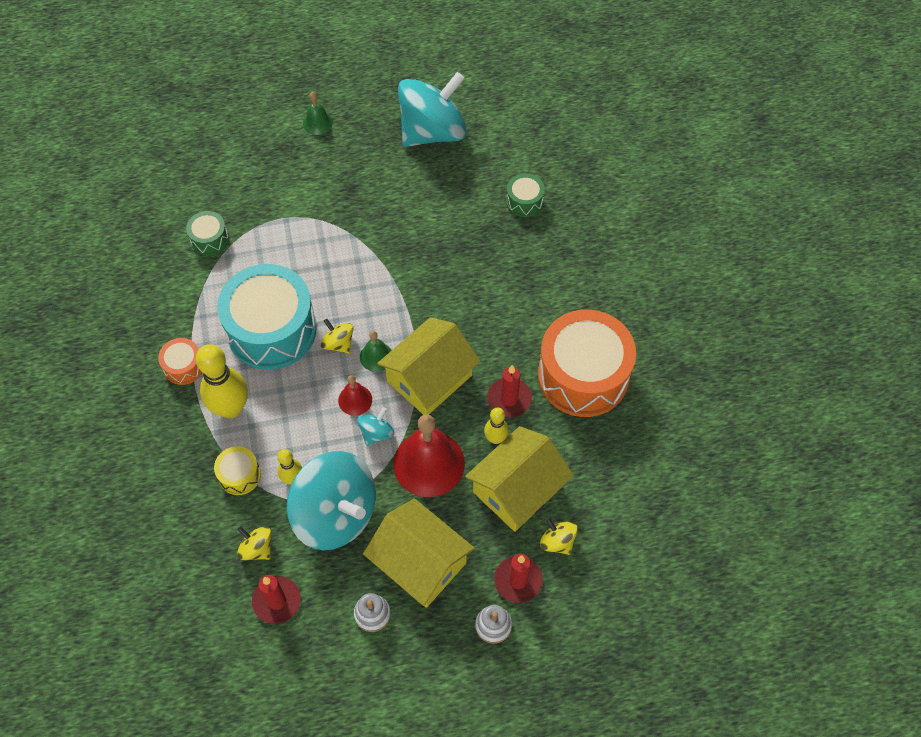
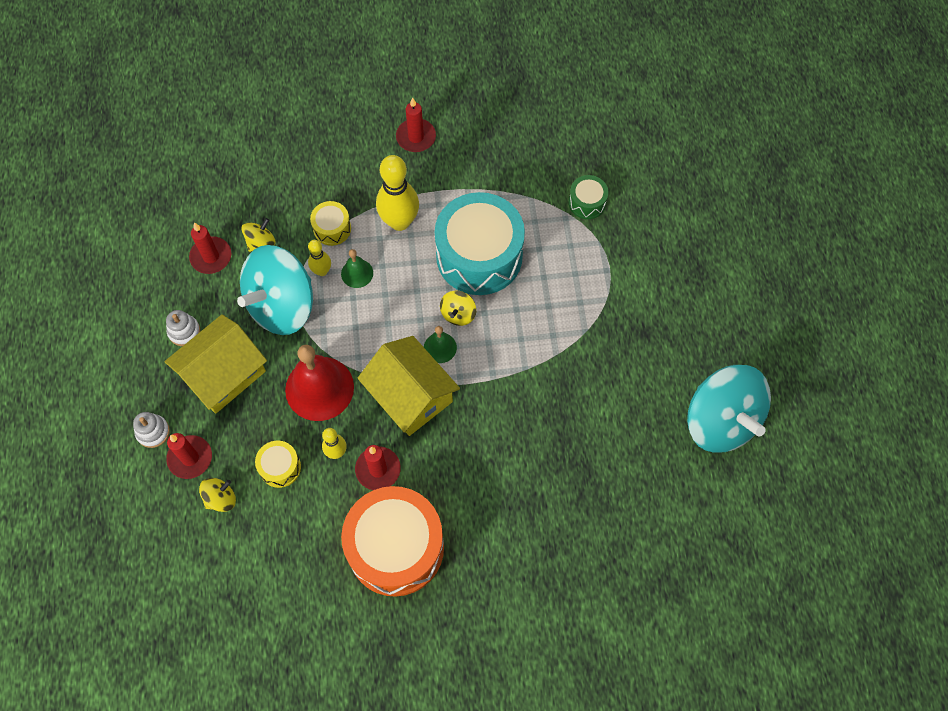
camera: 95 degrees right, 5 degrees up
orange drum [158,338,202,385] -> none
green bell [303,92,333,135] -> green bell moved to [341,249,373,288]
yellow spinning top [321,319,354,354] -> yellow spinning top turned 150 degrees clockwise [440,291,476,326]
red bell [338,375,372,416] -> none
turquoise spinning top [357,407,394,446] -> none
yellow house [465,426,574,532] -> yellow drum [255,441,301,488]
green drum [506,173,545,217] -> none
none -> red candle [396,97,436,152]

